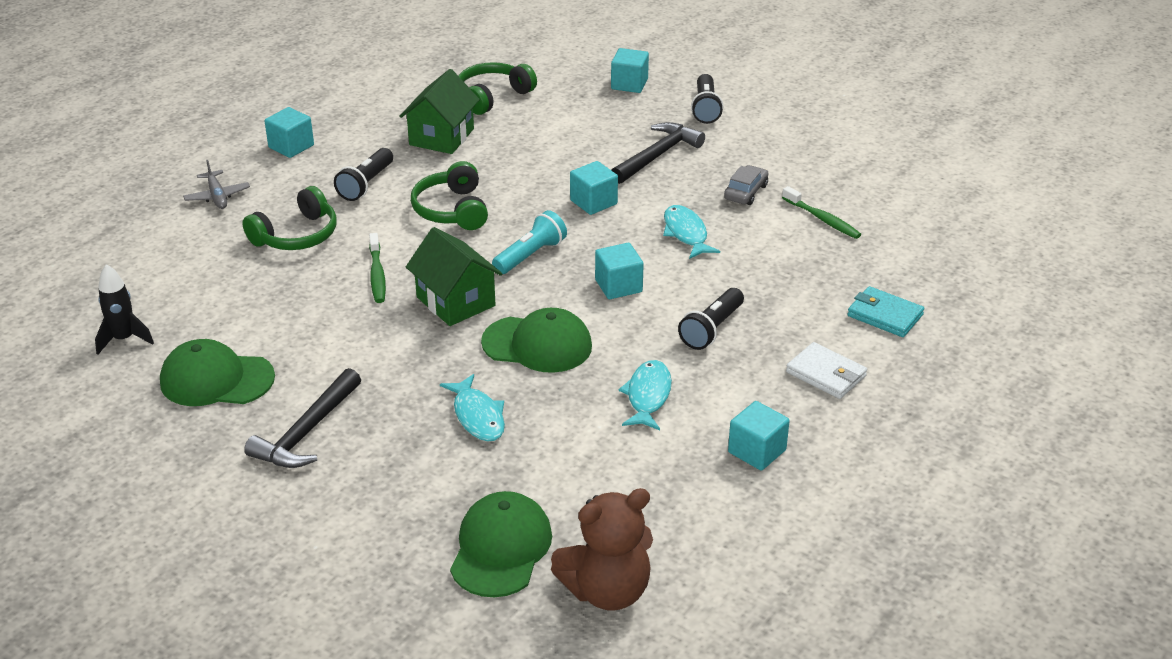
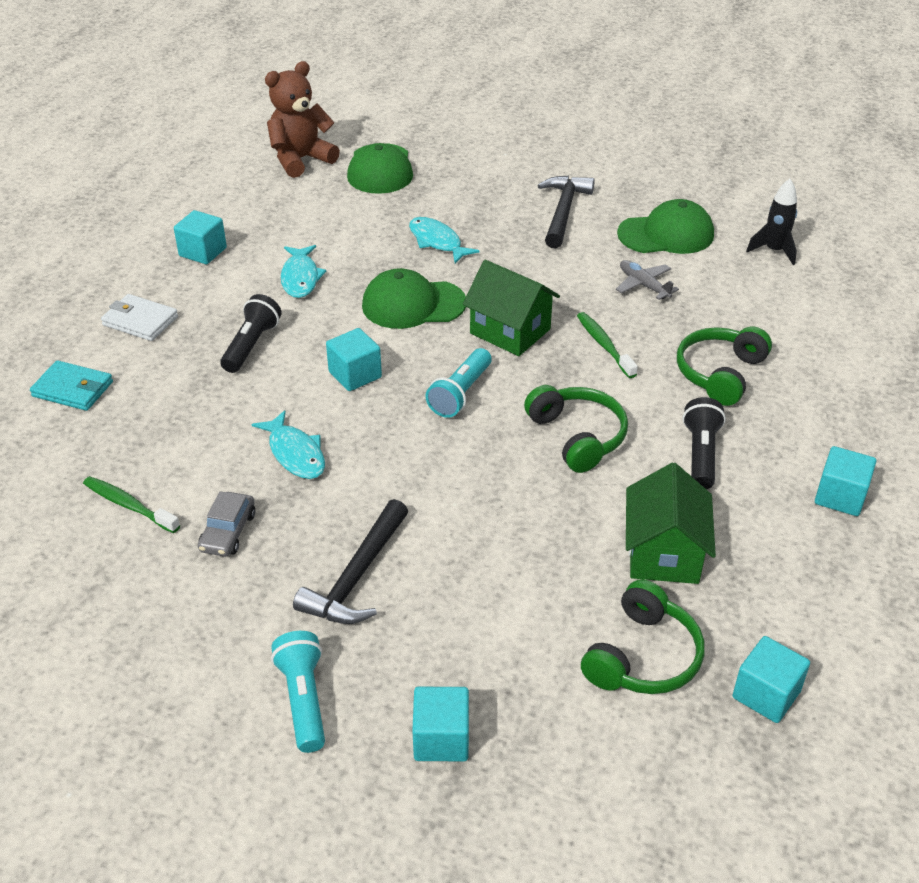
camera: 165 degrees right, 5 degrees up
grey plane [183,160,250,209] -> grey plane moved to [616,260,679,300]
turquoise cube [570,161,618,215] -> turquoise cube moved to [732,636,810,723]
black flashlight [691,74,723,124] -> turquoise flashlight [271,631,325,753]

